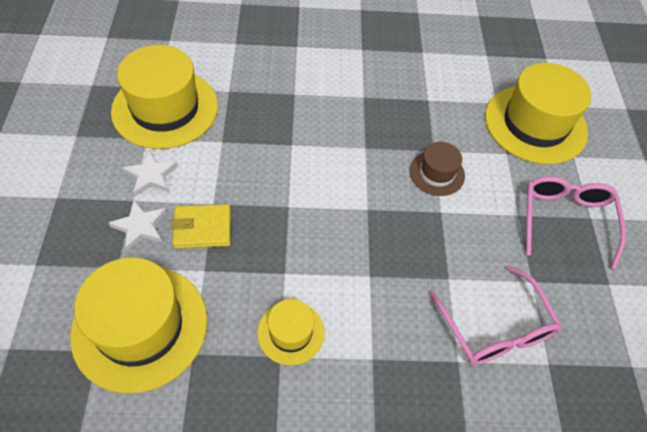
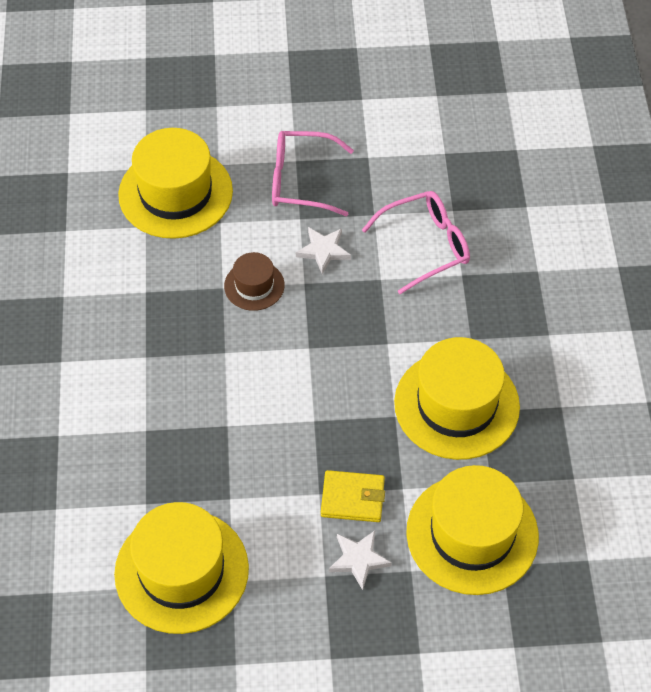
camera: 90 degrees left, 0 degrees up
white star [122,150,178,196] -> white star moved to [296,227,351,274]
yellow wallet [171,204,231,249] -> yellow wallet turned 75 degrees counterclockwise [321,470,385,522]
yellow hat [257,299,324,365] -> yellow hat [394,337,520,460], size x1.97

